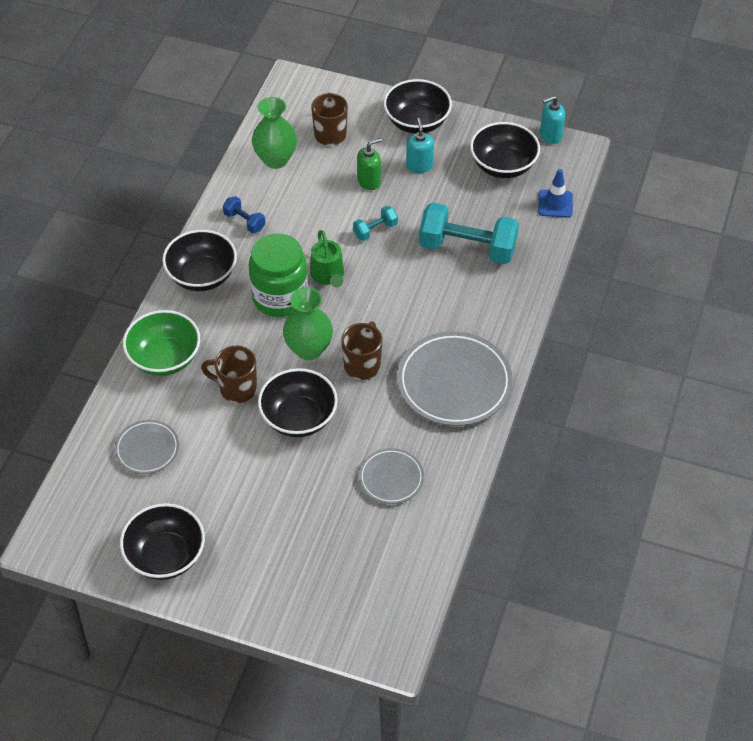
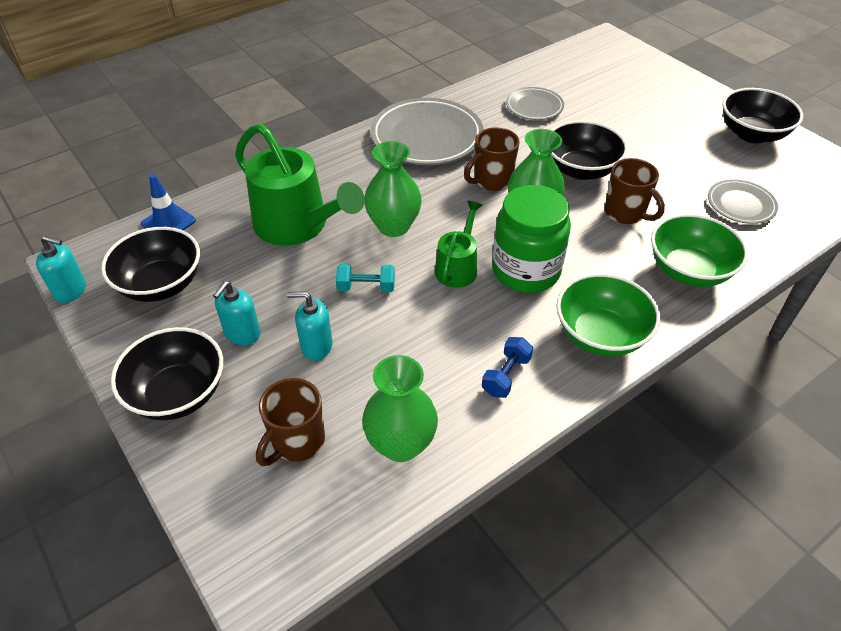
camera: 145 degrees left, 5 degrees down
black bowl [162,230,237,291] -> green bowl [557,273,660,357]
blue dumbbell [223,196,265,233] -> blue dumbbell turned 45 degrees clockwise [482,337,533,398]
green soap dispenser [357,138,382,190] -> turquoise soap dispenser [287,291,333,361]
turquoise dumbbell [419,202,519,264] -> green watering can [235,124,365,246]
none -> green vase [364,141,422,237]

